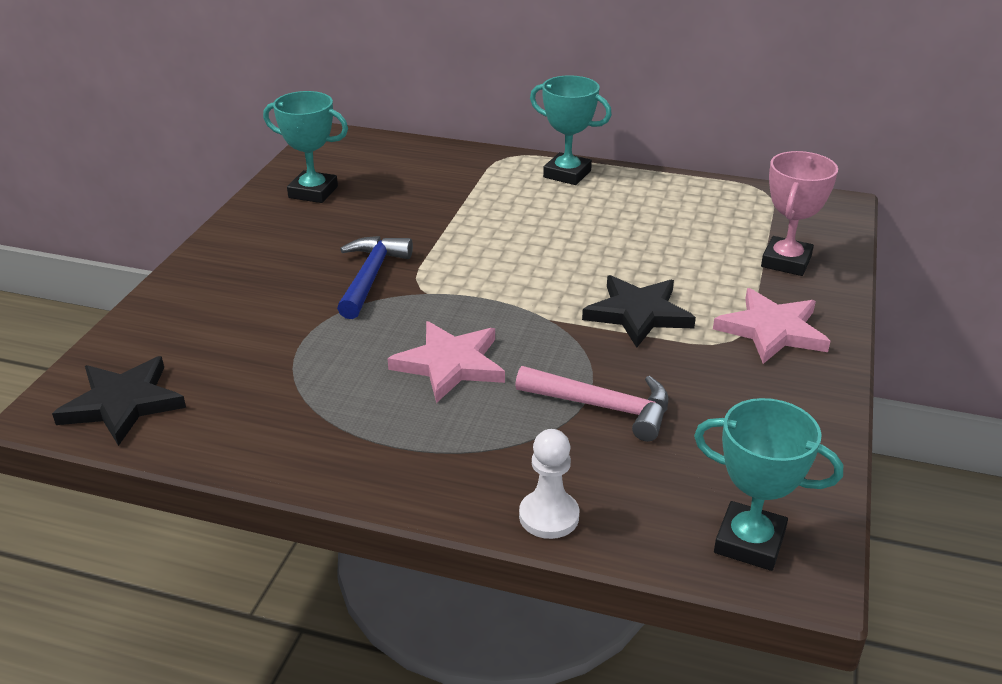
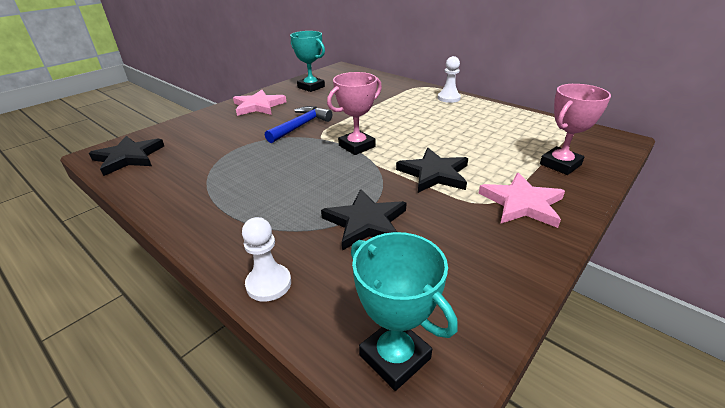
camera: 25 degrees right, 0 degrees up
pink star [388,321,505,403] -> pink star moved to [233,90,286,116]
pink hammer [515,366,668,442] -> black star [321,189,407,251]
turquoise trophy [530,75,612,185] -> white pawn [438,56,461,103]
none -> pink trophy [327,72,382,155]

